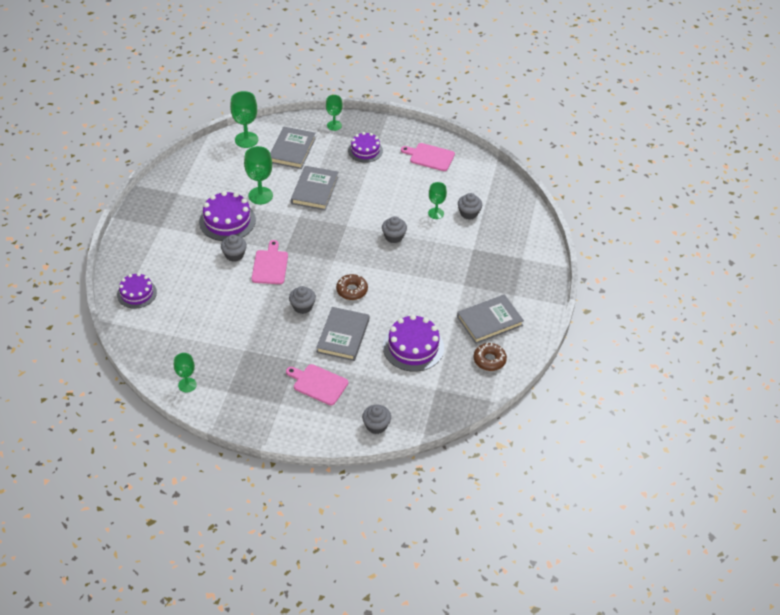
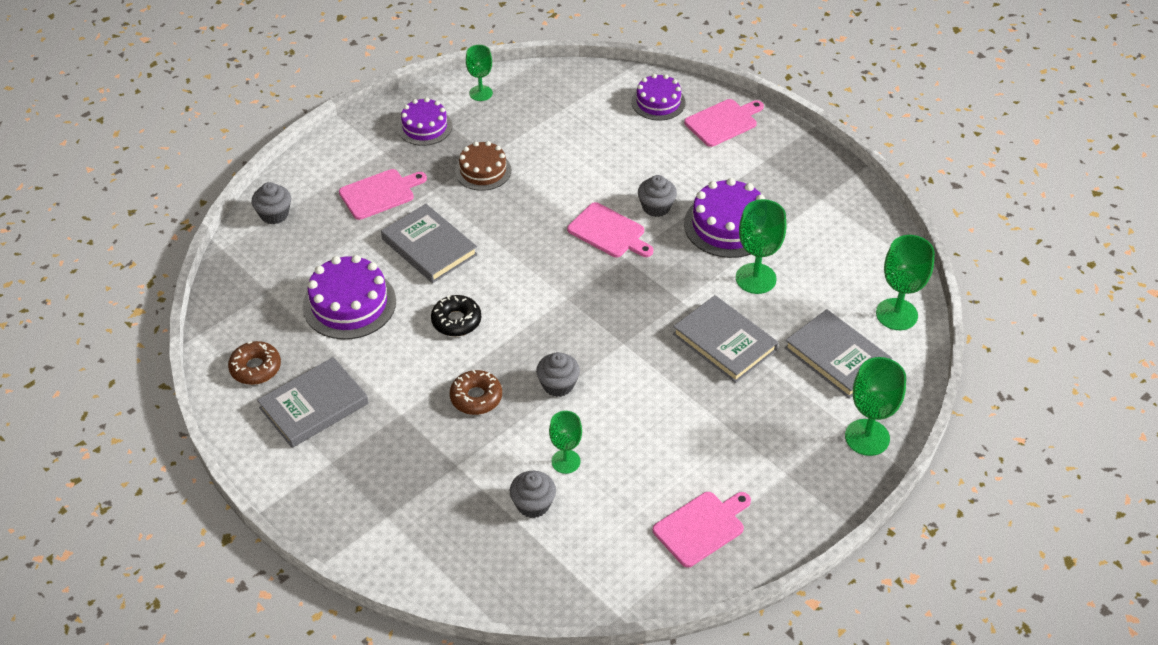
camera: 125 degrees right, 0 degrees up
grey cupcake [289,286,316,314] -> none
green goblet [326,95,343,131] -> green goblet [845,357,906,456], size x1.55
brown donut [336,274,368,300] -> brown donut moved to [450,370,502,415]
purple cake [348,132,383,163] -> purple cake moved to [397,97,452,146]
grey book [457,294,524,344] -> grey book turned 45 degrees clockwise [257,357,368,448]
none -> black donut [431,295,481,336]
none -> brown cake [455,141,511,191]
none -> pink cutting board [684,99,764,147]

